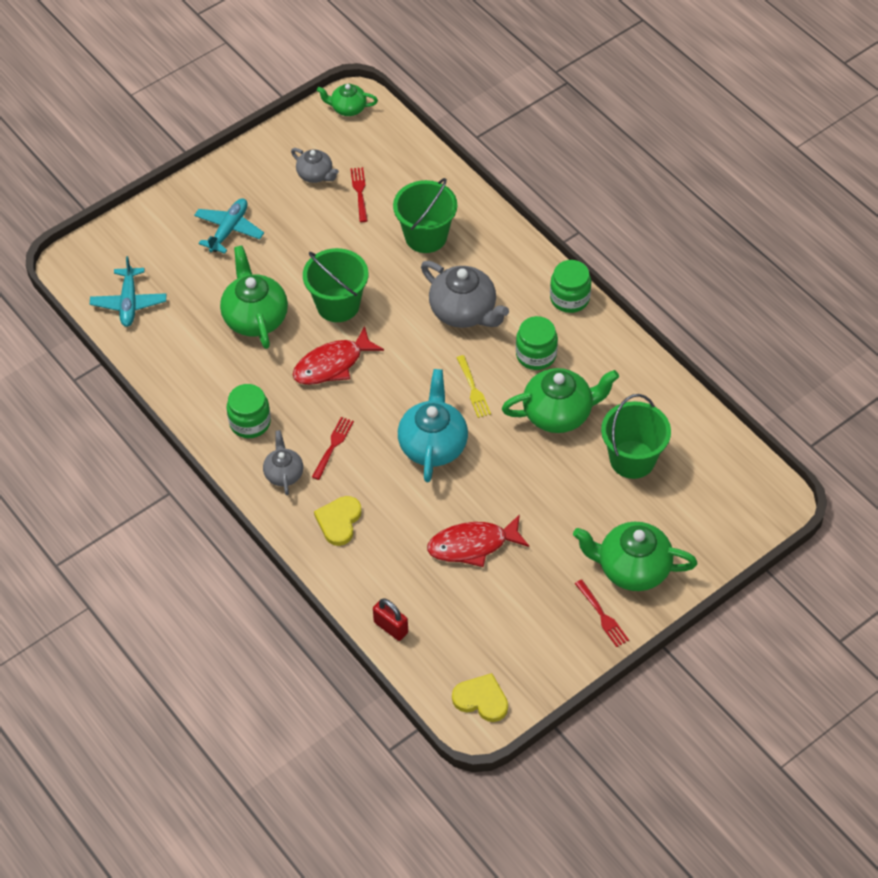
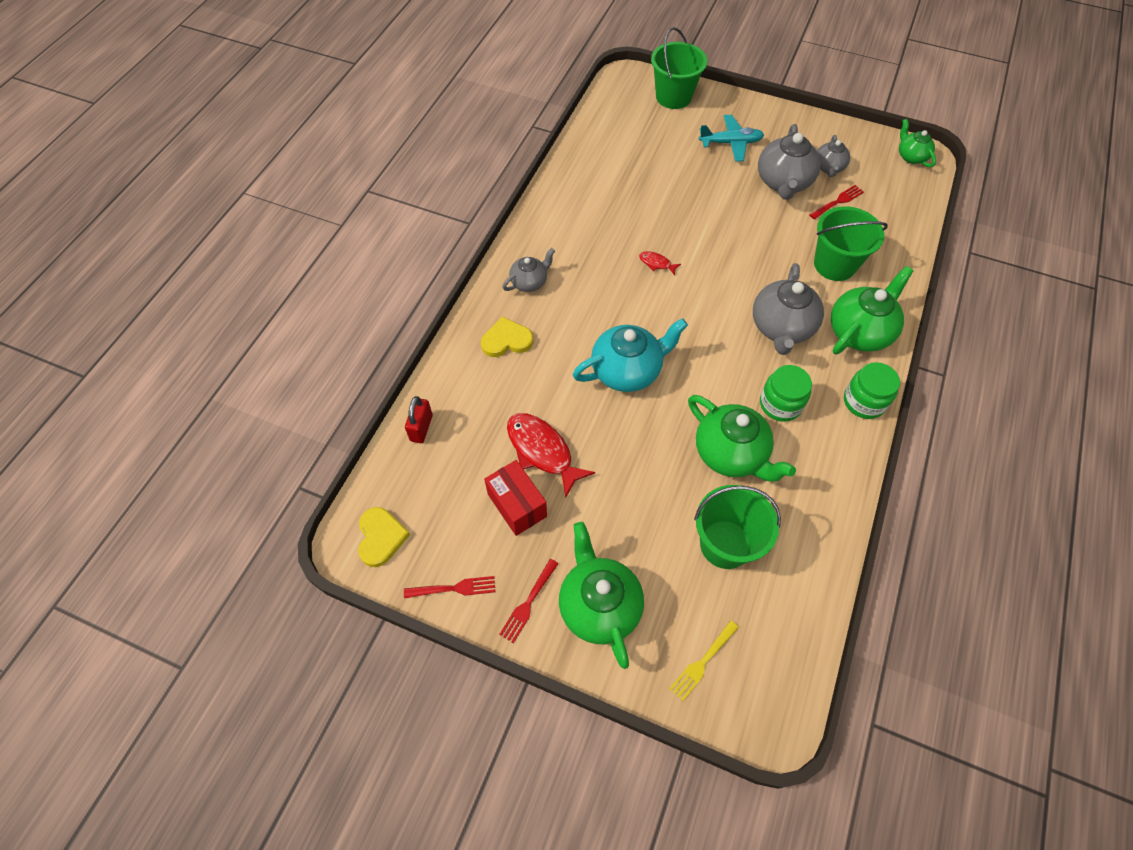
camera: 60 degrees right, 5 degrees up
turquoise plane [90,256,166,327] -> none
green teapot [220,245,288,349] -> green teapot moved to [831,266,913,354]
green jar [227,384,271,438] -> none
red fish [292,326,384,385] -> red fish [639,251,681,275], size x0.47
green bucket [303,248,368,322] -> green bucket moved to [651,27,707,109]
red fork [312,417,354,480] -> red fork moved to [404,576,495,598]
yellow fork [457,355,491,418] -> yellow fork moved to [670,620,739,701]
none -> red box [484,460,547,536]
none -> grey teapot [758,124,821,200]

